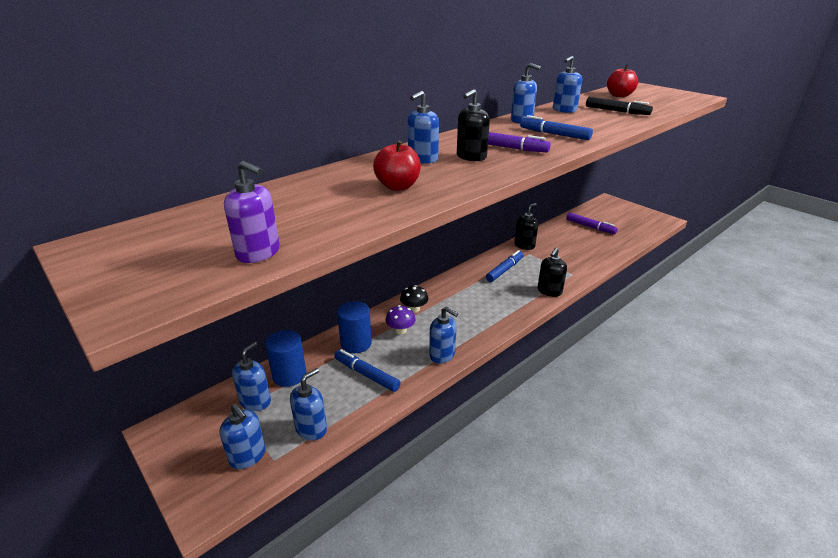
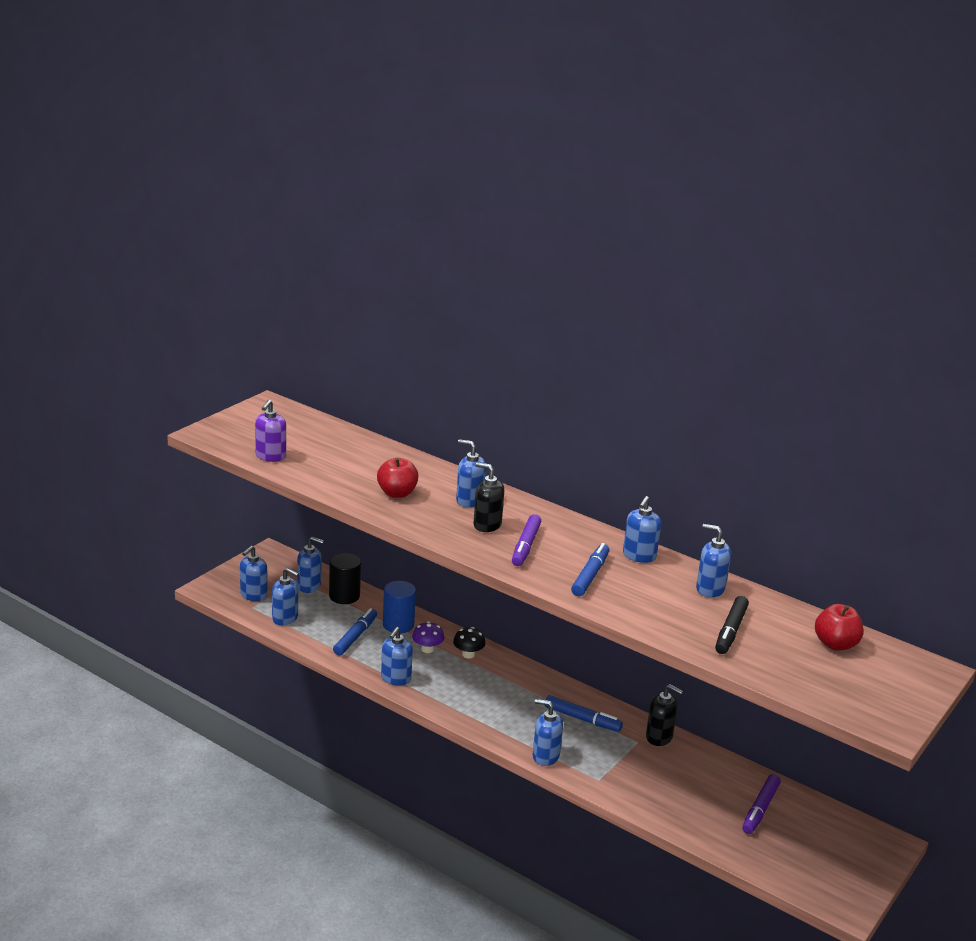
camera: 75 degrees right, 5 degrees down
blue cylinder [265,330,306,387] -> black cylinder [329,553,361,604]
black soap dispenser [538,248,567,297] -> blue soap dispenser [533,699,563,766]

